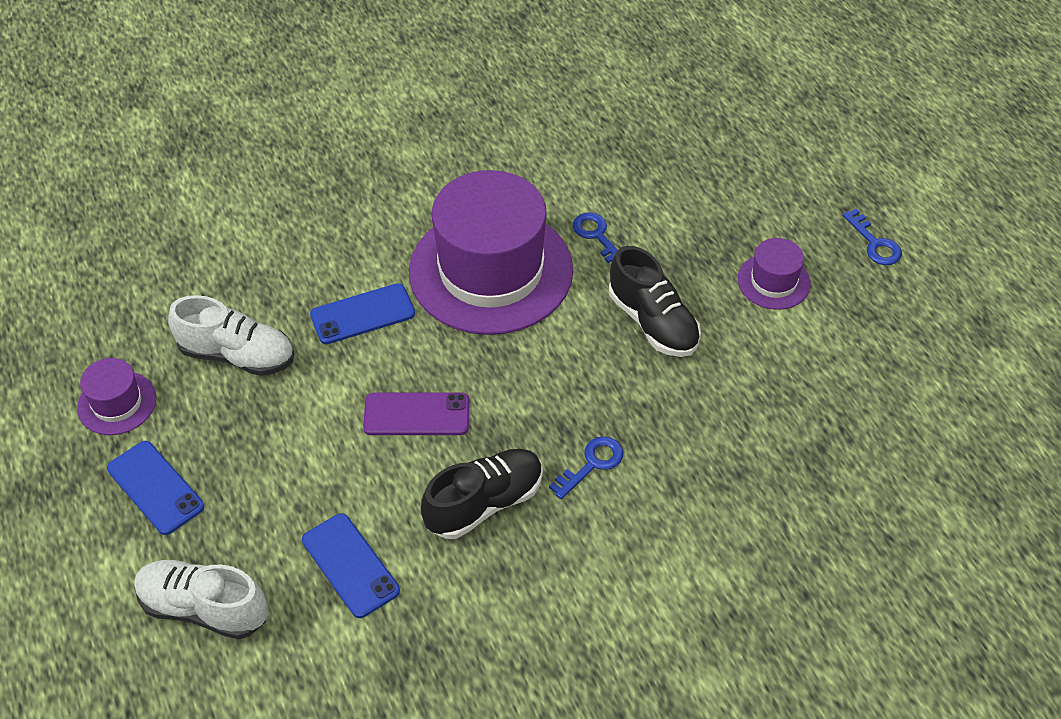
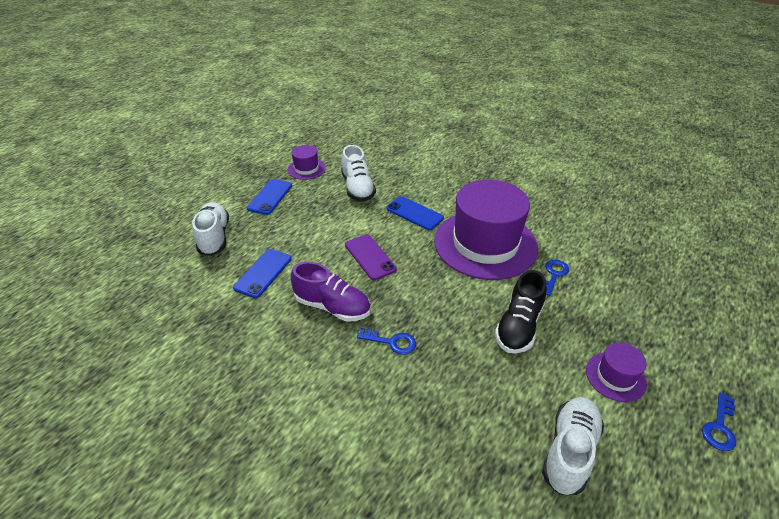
camera: 60 degrees right, 10 degrees down
black shoe [421,449,543,539] -> purple shoe [291,262,371,322]
none -> white shoe [542,397,604,495]

